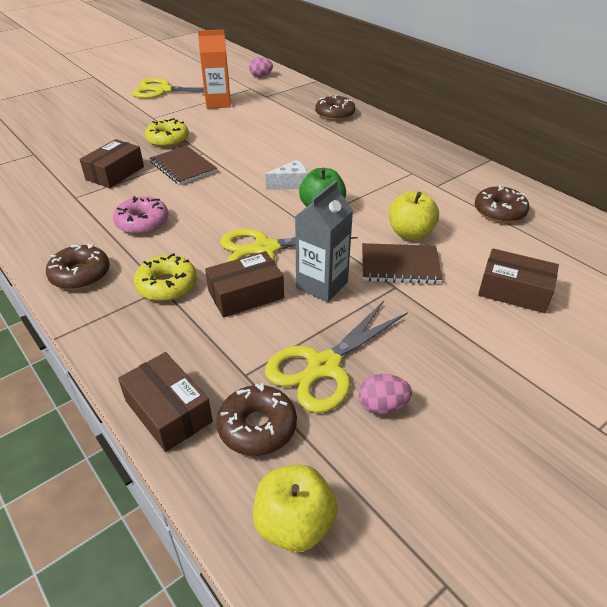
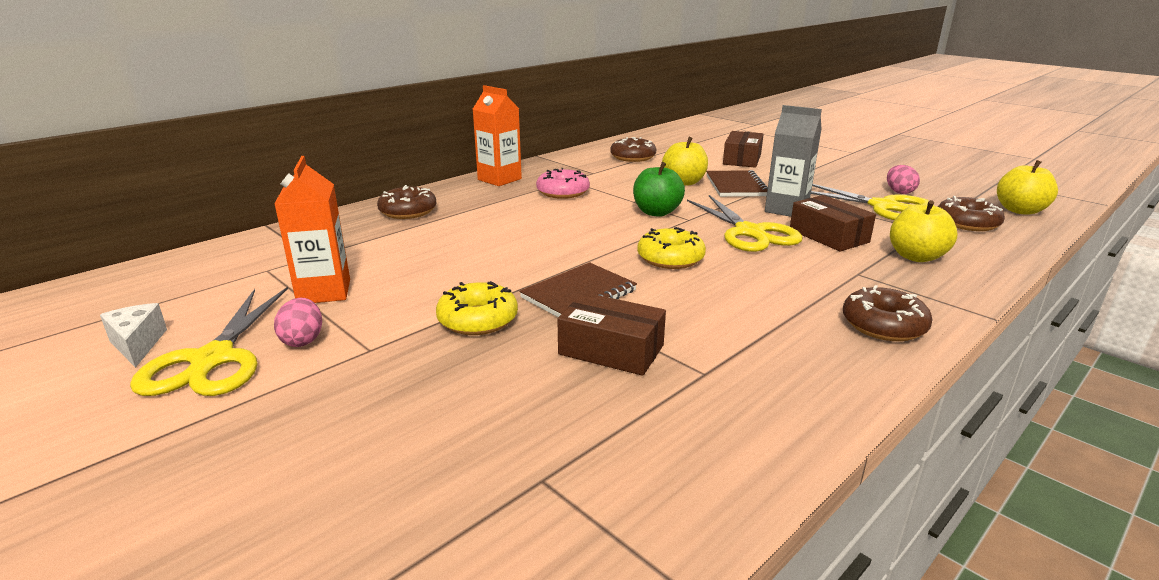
camera: 95 degrees left, 15 degrees down
pink donut [113,196,169,234] -> pink donut moved to [536,168,590,199]
brown box [118,352,213,452] -> none
yellow donut [134,253,197,301] -> yellow donut moved to [637,227,706,269]
pink egg [249,57,273,77] -> pink egg moved to [274,298,322,347]
white cheese [265,160,308,190] -> white cheese moved to [100,303,167,368]
none -> orange carton [473,85,522,186]
none -> yellow apple [890,200,958,262]

